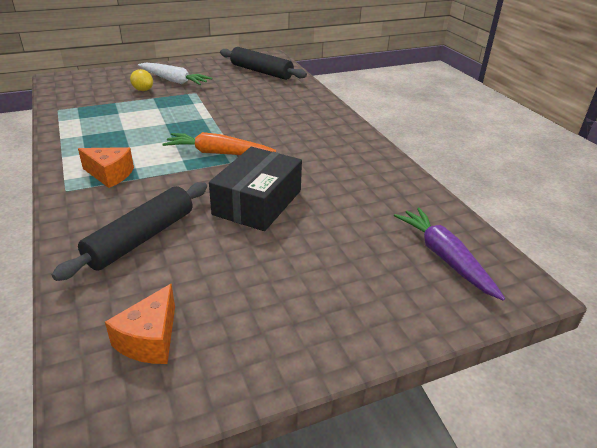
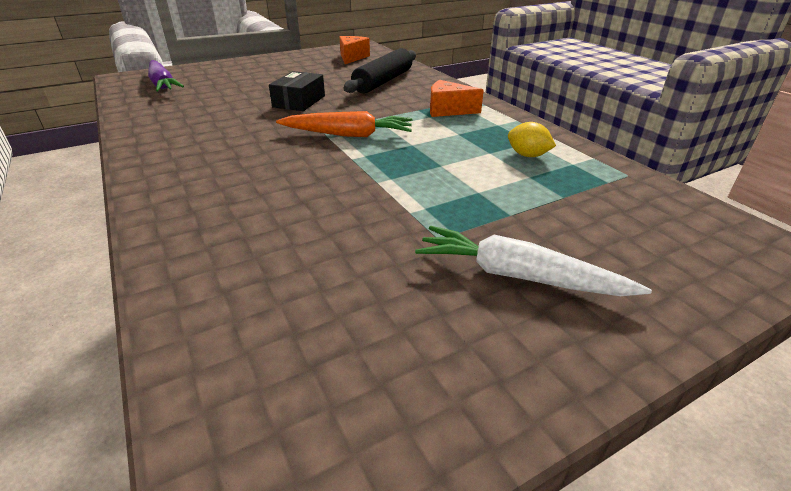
camera: 175 degrees right, 0 degrees up
yellow lemon [130,69,153,91] -> yellow lemon moved to [508,122,556,157]
black box [209,147,302,231] -> black box [269,71,325,111], size x0.66
black rolling pin [220,47,307,80] -> none

